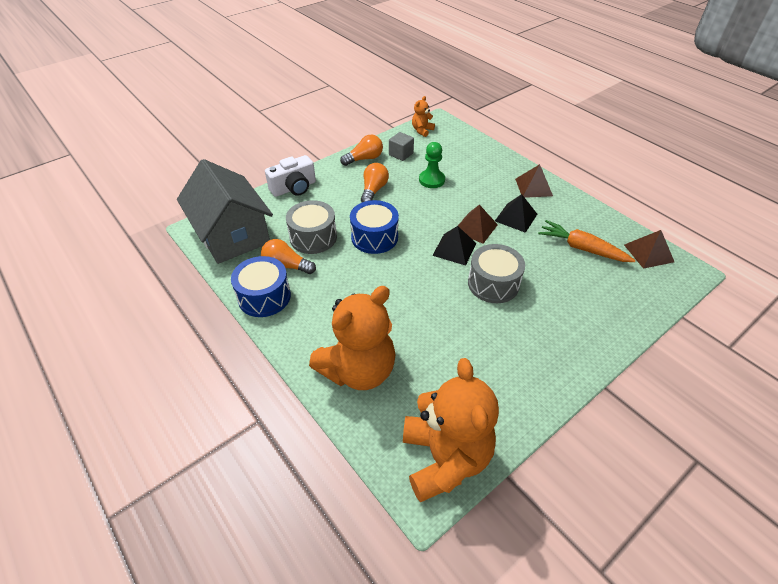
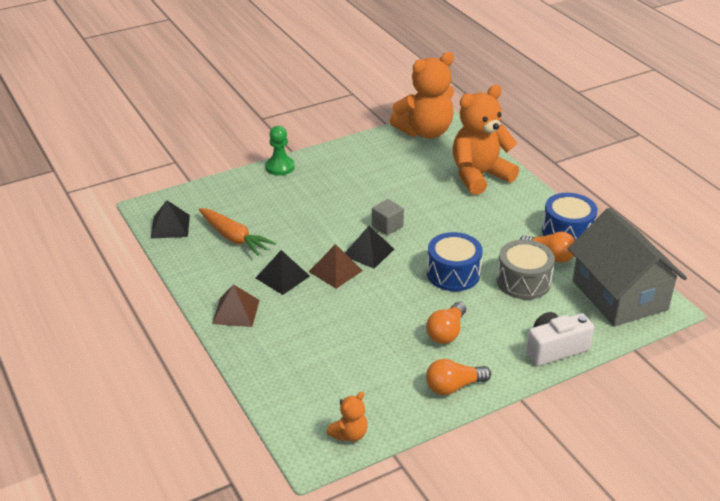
camera: 170 degrees left, 10 degrees down
grey cube [389,132,414,161] -> grey cube moved to [372,199,404,235]
orange teddy bear [403,358,499,502] -> orange teddy bear turned 120 degrees counterclockwise [390,52,454,138]
green pawn [419,142,445,188] -> green pawn moved to [265,126,295,176]
grey drum [468,244,525,303] -> none
brown pyramid [624,230,674,269] -> black pyramid [151,200,190,239]

